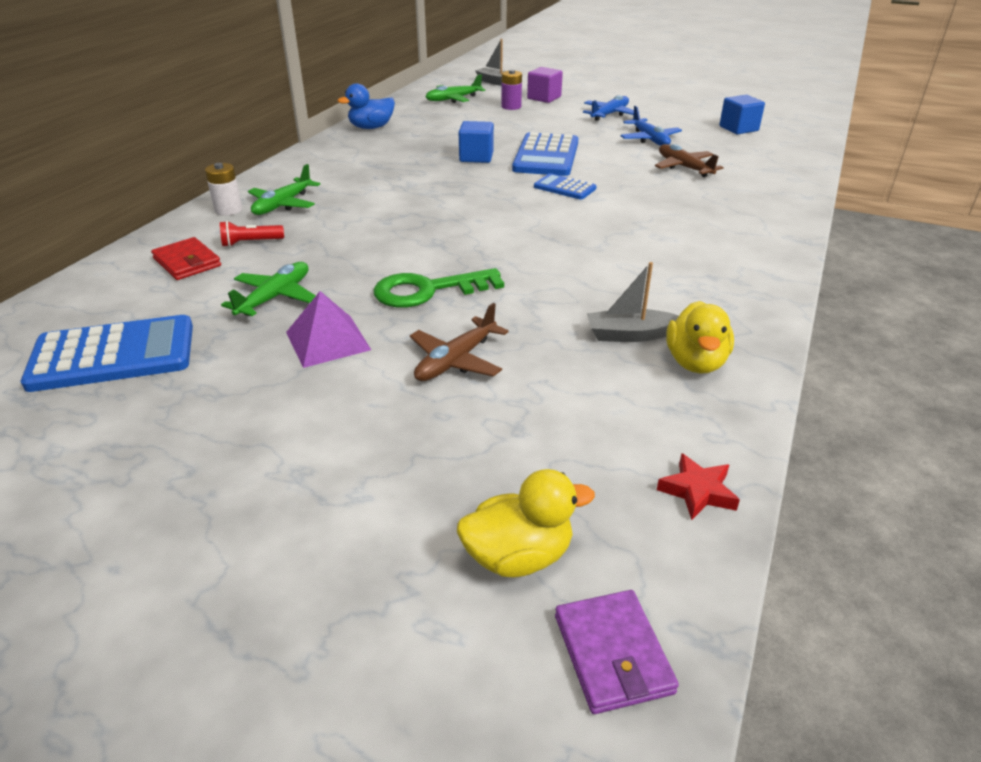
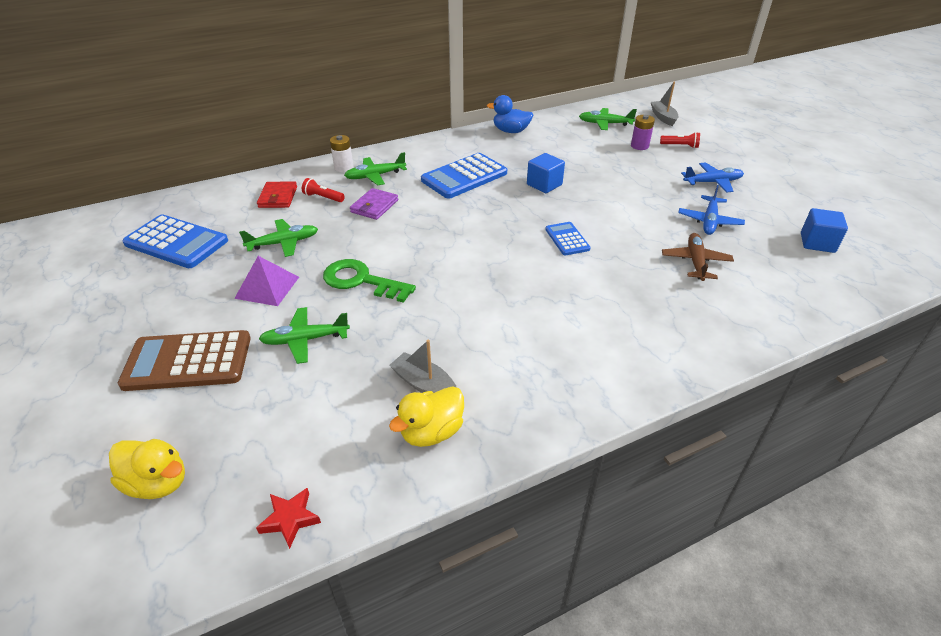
camera: 40 degrees right, 5 degrees up
brown plane [410,303,509,381] -> green plane [259,307,350,364]
blue calculator [512,132,578,176] -> blue calculator moved to [421,153,507,199]
purple cube [527,67,563,103] -> red flashlight [660,132,700,148]
purple wallet [555,590,679,714] -> purple wallet moved to [350,188,398,220]
none -> brown calculator [118,330,251,391]

